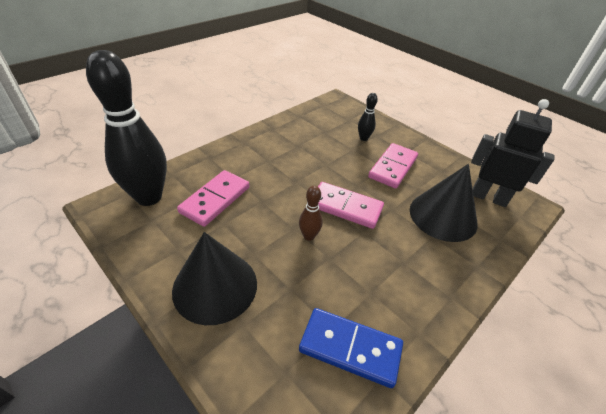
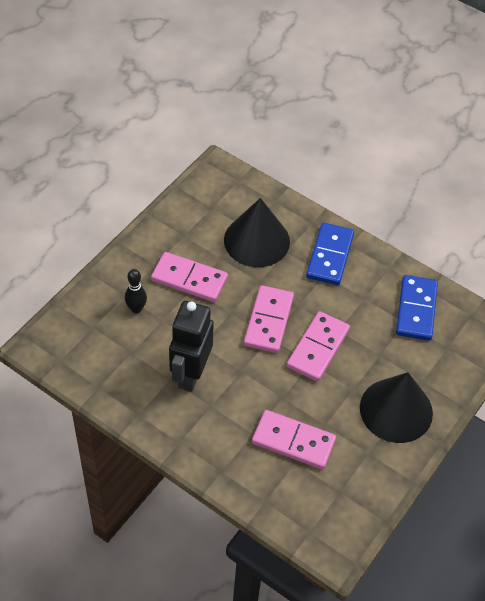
camera: 100 degrees left, 10 degrees up
black bowling pin [86,50,167,206] -> none
brown bowling pin [299,186,323,241] -> pink domino [287,311,350,382]
black robot [471,99,555,207] -> black robot moved to [169,301,214,392]
none -> blue domino [306,223,354,285]

